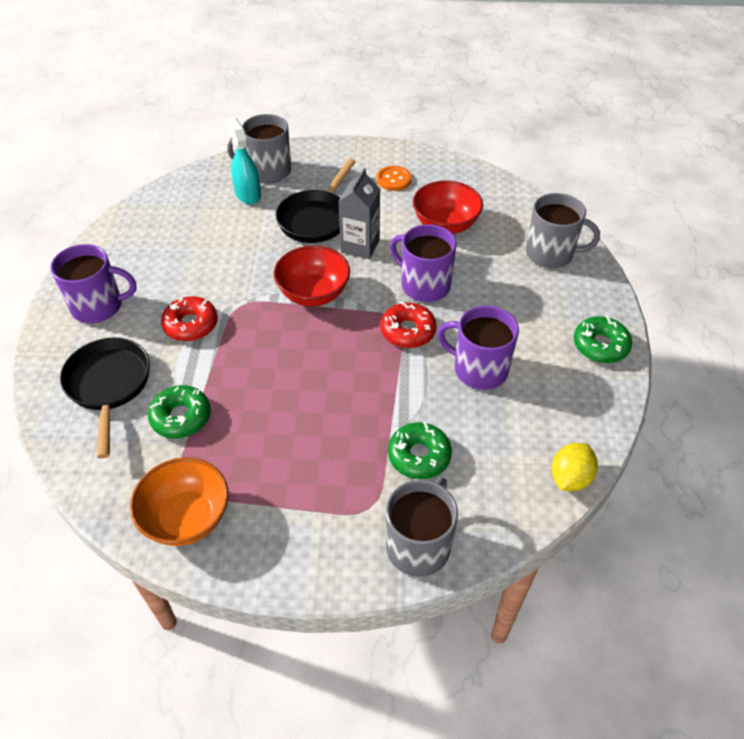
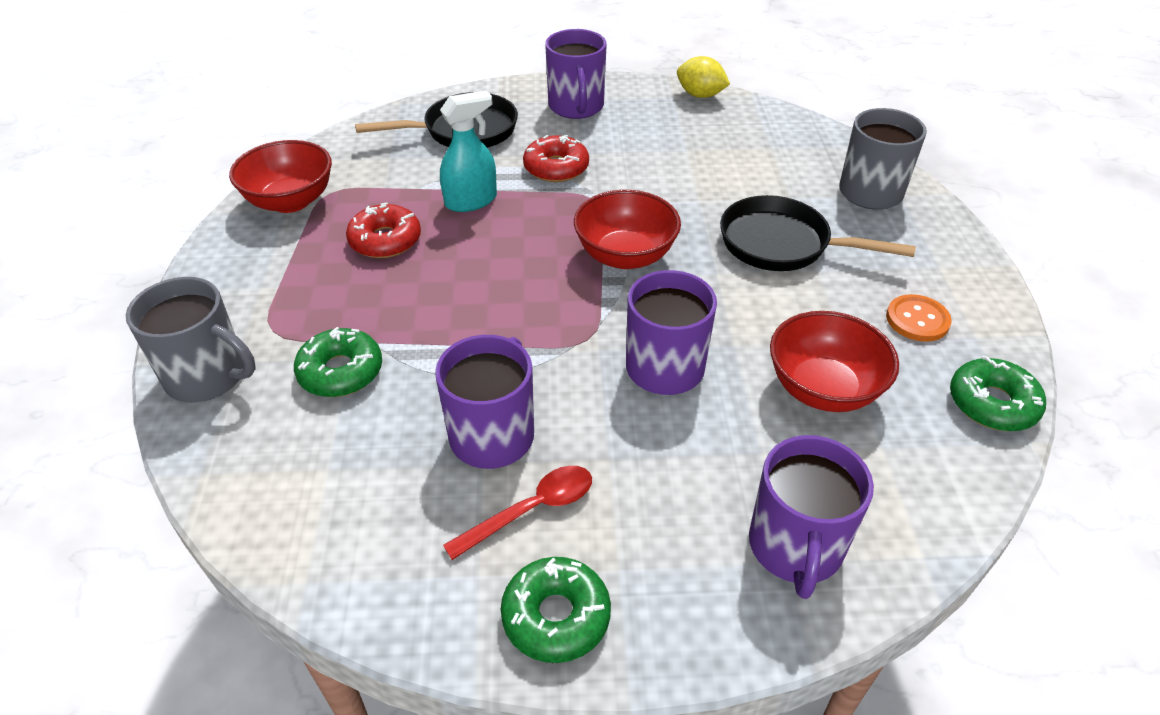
camera: 85 degrees right, 5 degrees down
orange bowl [130,457,229,546] -> red bowl [229,140,332,213]
green donut [148,385,211,438] -> green donut moved to [950,356,1046,431]
turquoise spray bottle [226,117,261,205] -> turquoise spray bottle moved to [440,91,497,212]
grey carton [338,168,380,259] -> none
red donut [381,302,436,348] -> red donut moved to [346,203,421,258]
grey mug [526,193,600,268] -> purple mug [749,435,874,599]
yellow lemon [552,443,598,491] -> yellow lemon moved to [677,56,730,98]
none -> red spoon [443,466,592,560]

